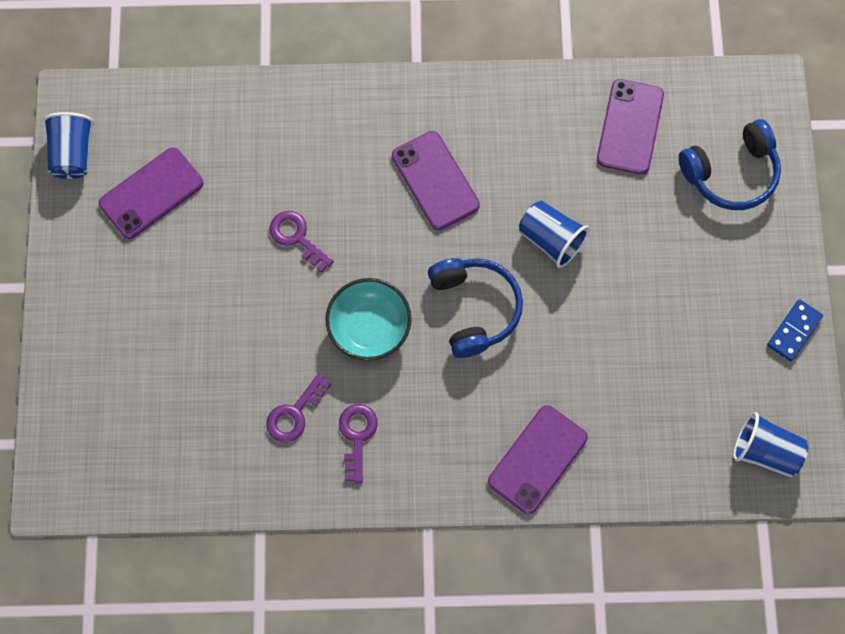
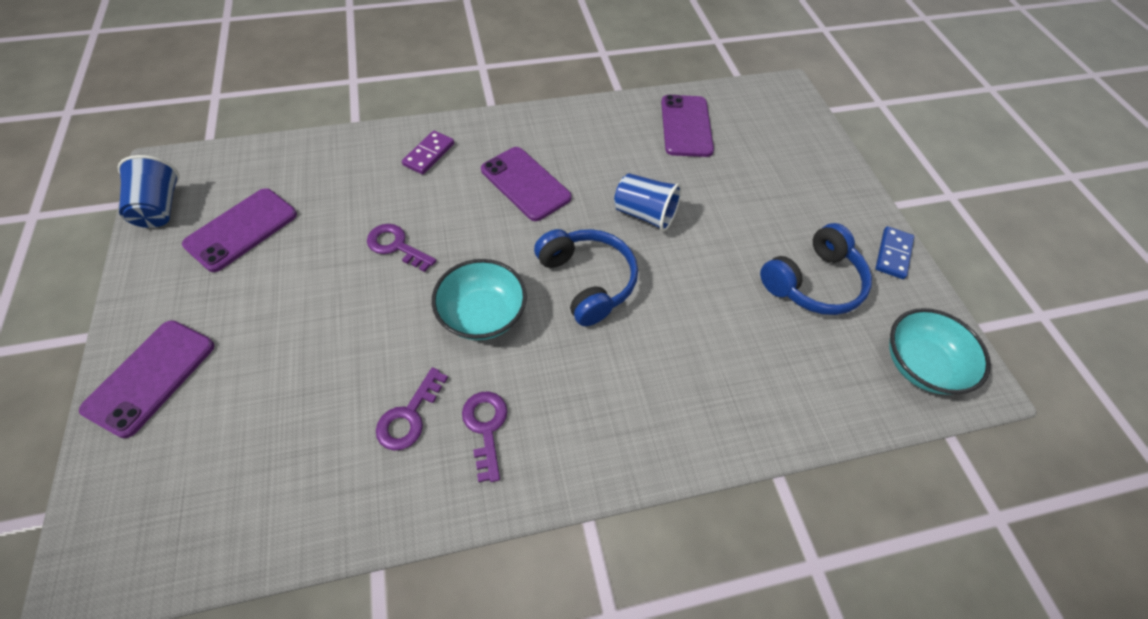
camera: 15 degrees left, 15 degrees down
purple phone [488,405,588,514] -> purple phone moved to [79,320,214,438]
blue headphones [679,119,781,210] -> blue headphones moved to [760,223,872,315]
blue cup [733,412,808,478] -> turquoise bowl [889,308,991,395]
none -> purple domino [402,131,454,175]

